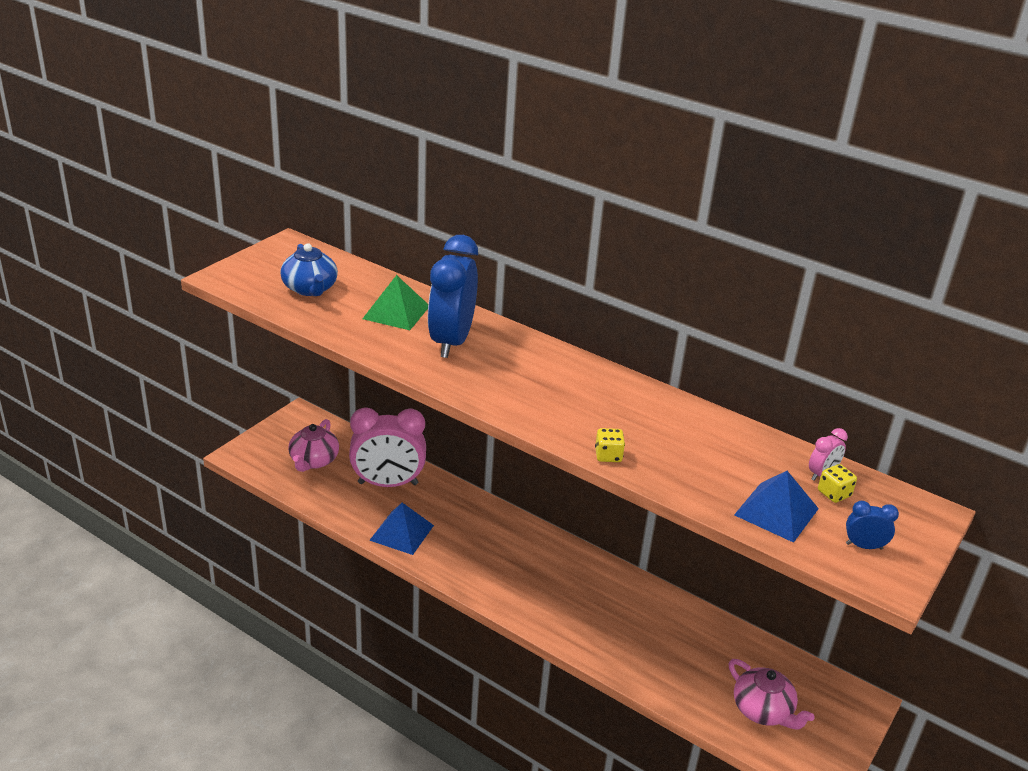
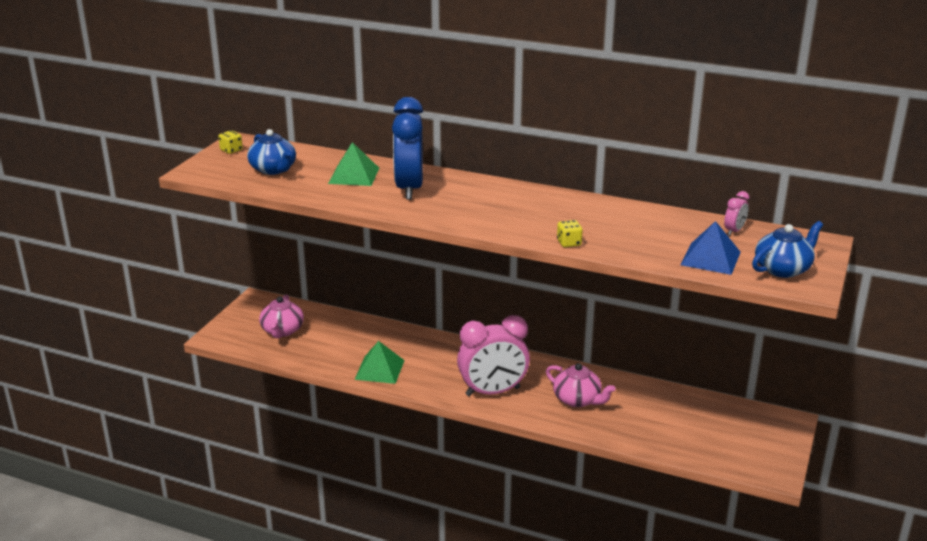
camera: 10 degrees left, 5 degrees down
pink clock [349,407,426,487] -> pink clock moved to [457,315,530,397]
blue pyramid [369,503,434,555] -> green pyramid [354,341,405,384]
pink teapot [729,659,815,730] -> pink teapot moved to [546,363,615,407]
yellow dice [818,464,857,503] -> yellow dice moved to [218,130,243,154]
blue clock [846,501,899,550] -> blue teapot [752,221,823,278]

